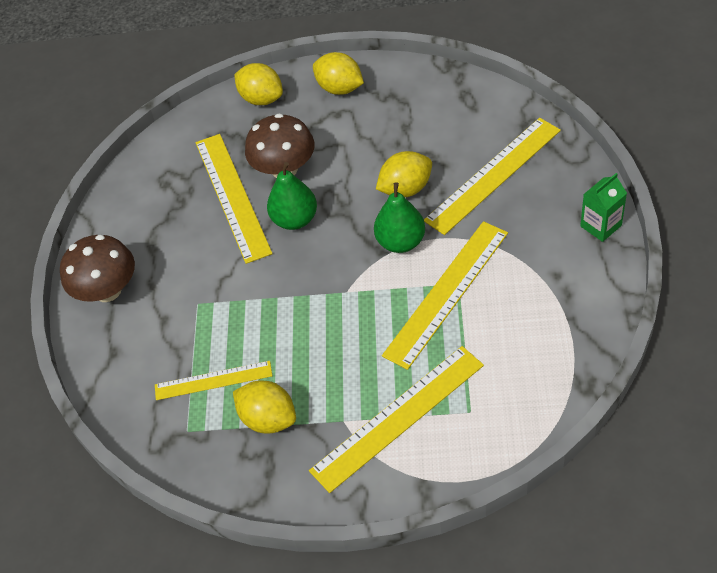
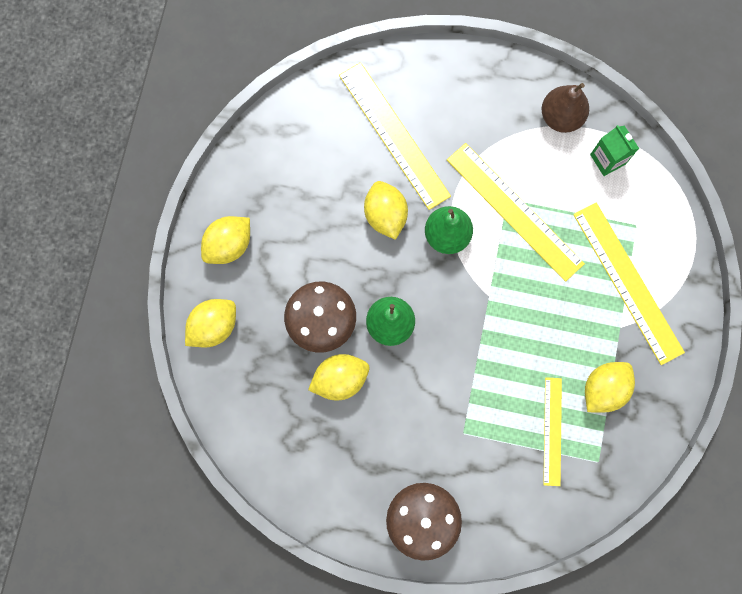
camera: 85 degrees left, 25 degrees up
yellow ruler [196,134,273,264] -> yellow lemon [308,354,369,400]
green carton [580,173,627,242] -> green carton moved to [590,125,639,176]
none -> brown pear [541,83,589,133]

